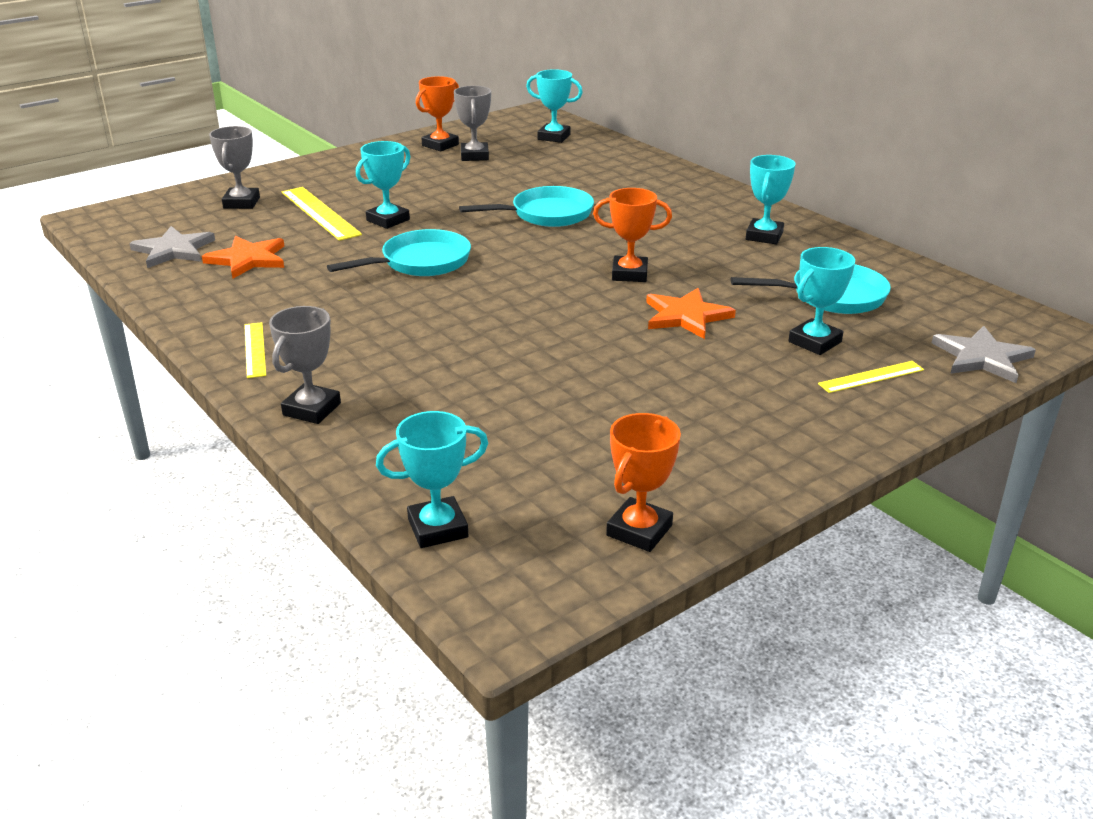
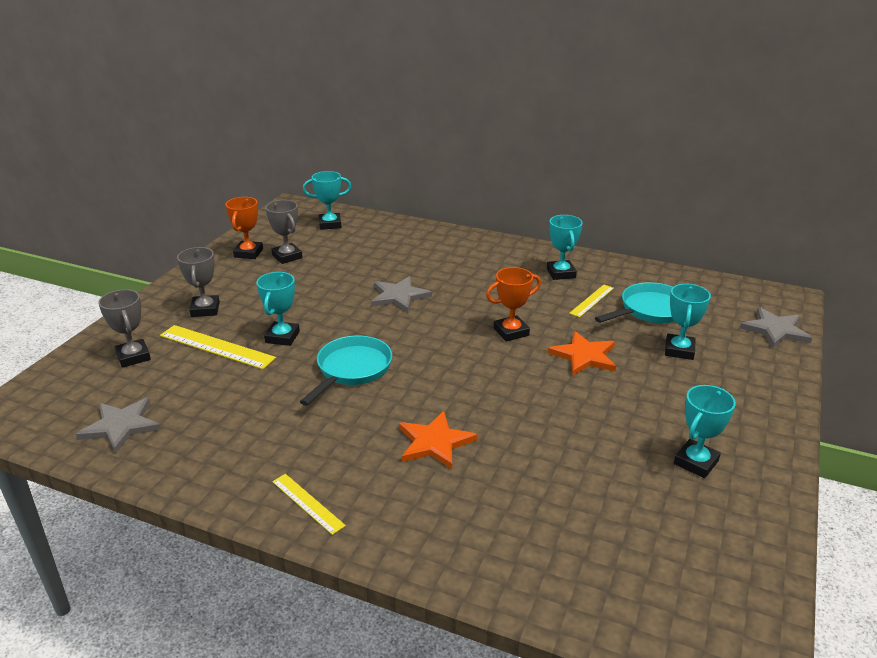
camera: 30 degrees left, 0 degrees up
orange star [202,236,284,279] -> orange star moved to [399,411,477,469]
grey trophy [269,306,341,424] -> grey trophy moved to [177,247,220,317]
turquoise trophy [376,411,488,548] -> turquoise trophy moved to [674,385,736,478]
turquoise pan [459,186,594,227] -> grey star [371,276,432,313]
orange trophy [606,413,681,552] -> none
yellow ruler [818,361,924,393] -> yellow ruler moved to [569,285,614,317]

